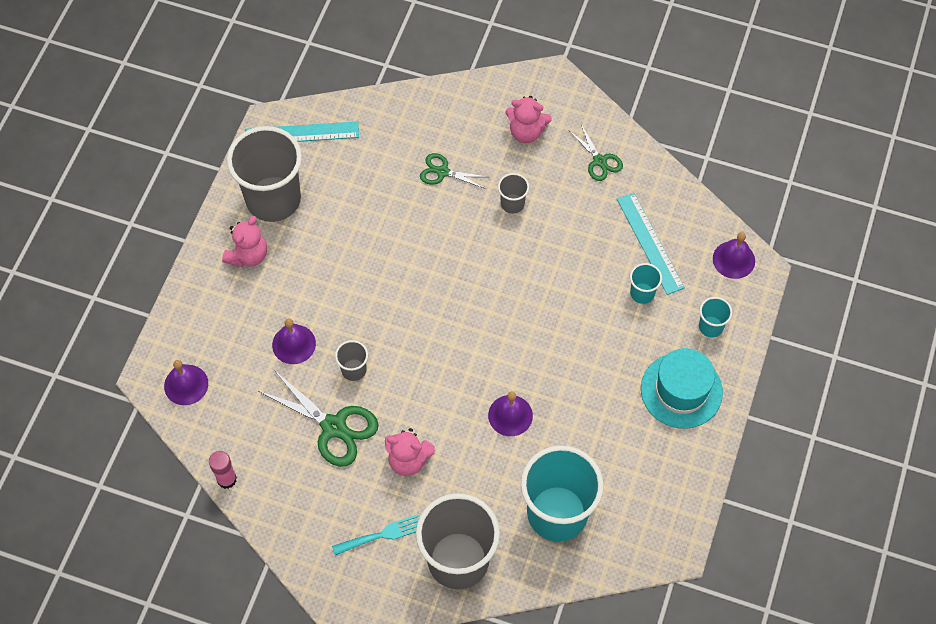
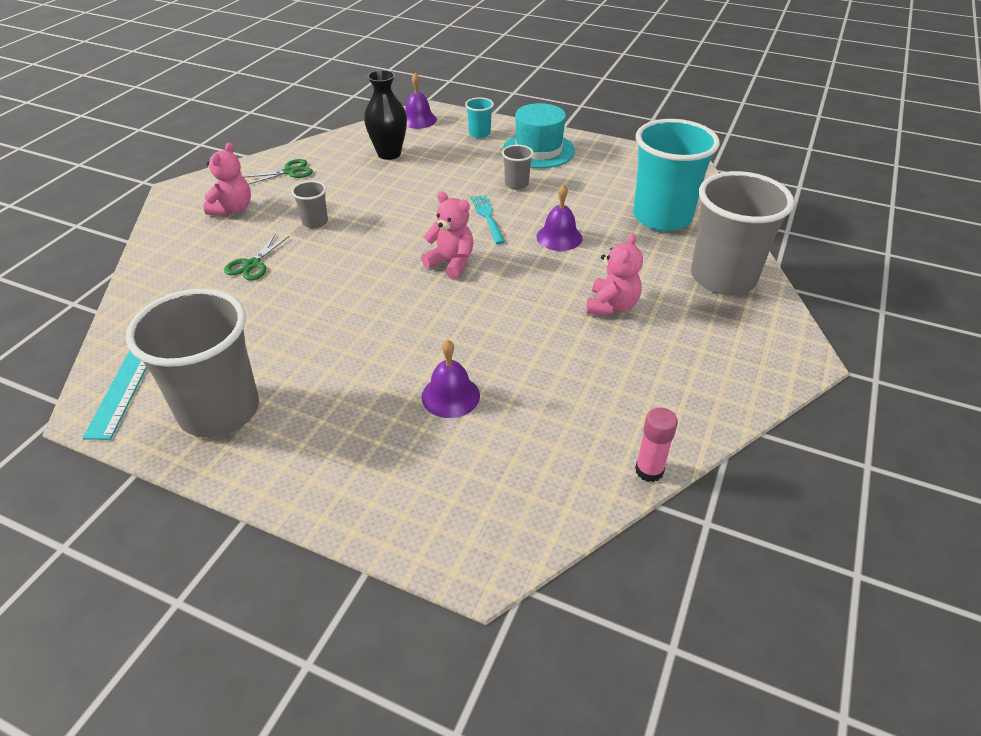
camera: 85 degrees left, 20 degrees down
purple bell [164,360,208,405] -> none
pink teddy bear [222,216,267,267] -> pink teddy bear moved to [421,191,473,279]
green scissors [258,370,379,467] -> none
turquoise fork [332,514,419,555] -> turquoise fork moved to [471,195,505,244]
grey cup [335,340,368,381] -> grey cup moved to [502,145,534,189]
turquoise ruler [617,193,685,295] -> black vase [364,70,407,160]
turquoise cup [630,263,662,304] -> none

